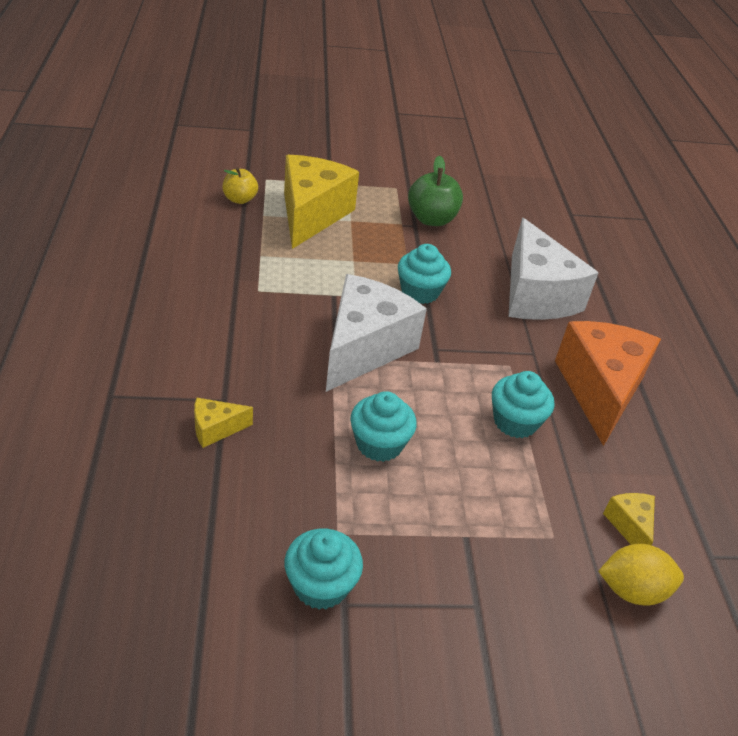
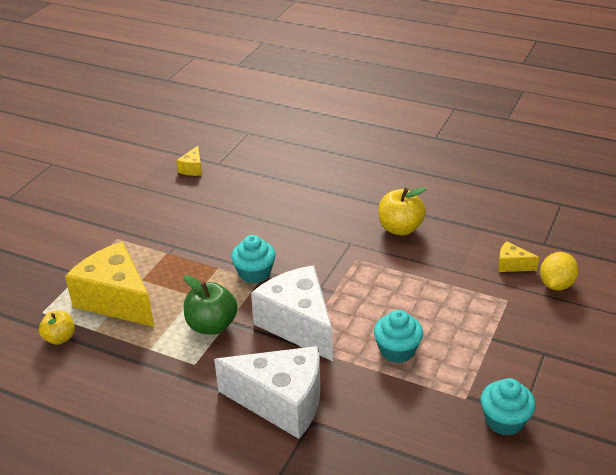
camera: 55 degrees left, 5 degrees down
yellow cheese [194,398,253,448] -> yellow cheese moved to [176,146,202,176]
green apple [408,155,463,226] -> green apple moved to [184,275,238,335]
turquoise cupcake [492,371,554,438] -> none
white cheese [509,218,599,320] -> white cheese moved to [214,346,320,439]
orange cheese [555,321,661,446] -> yellow apple [378,187,427,235]

